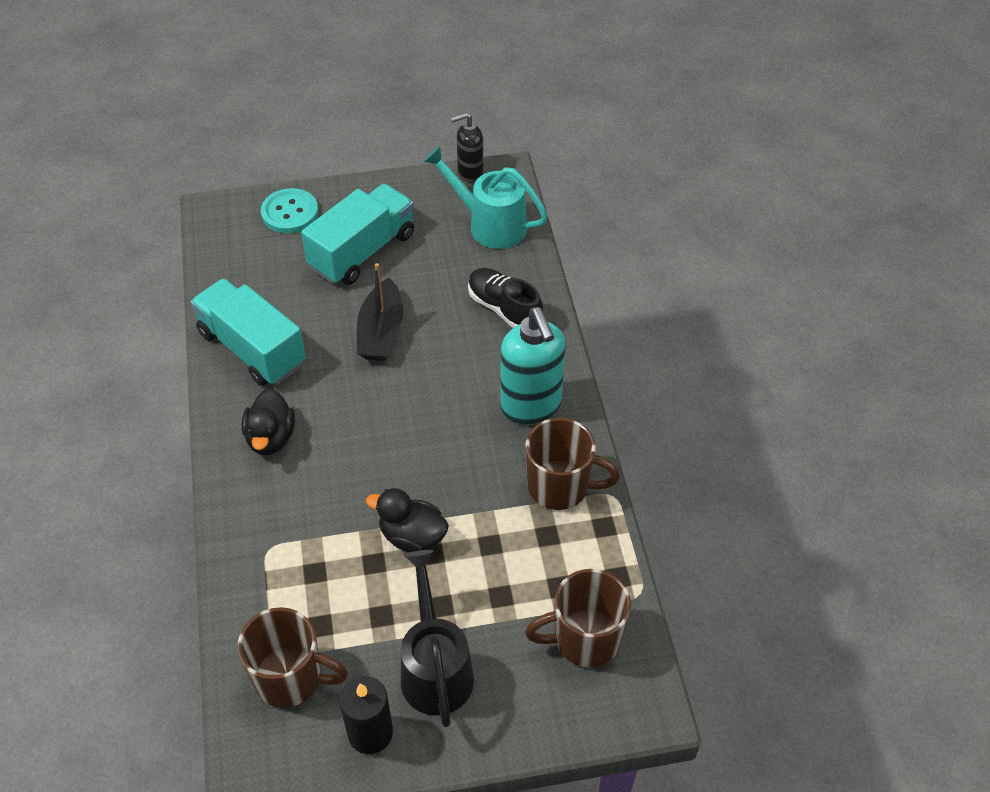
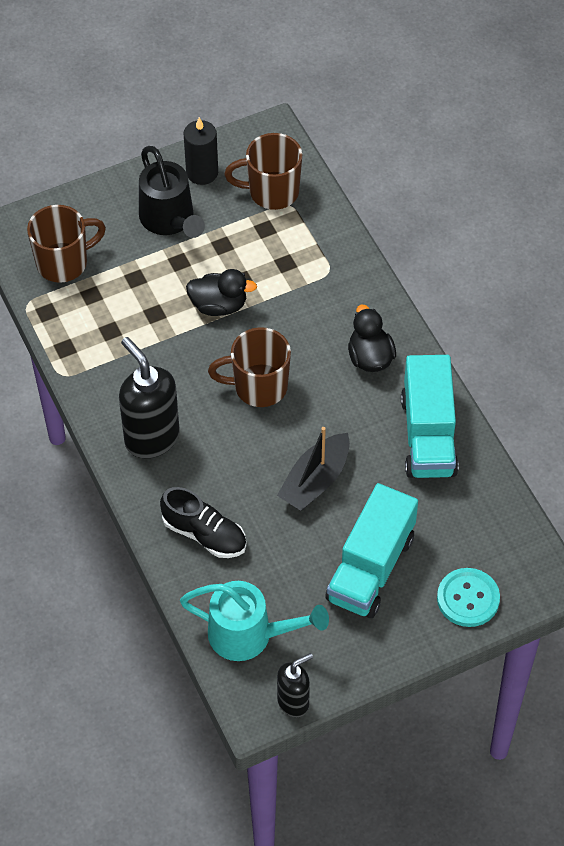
camera: 165 degrees right, 5 degrees up
turquoise truck [190,279,306,386] -> turquoise truck turned 60 degrees clockwise [401,355,459,478]
black boat [357,263,403,361] -> black boat turned 135 degrees counterclockwise [277,427,350,511]
turquoise soap dispenser [500,307,566,425] -> black soap dispenser [119,337,180,459]
brown mug [525,418,620,510] -> brown mug moved to [208,327,291,407]

